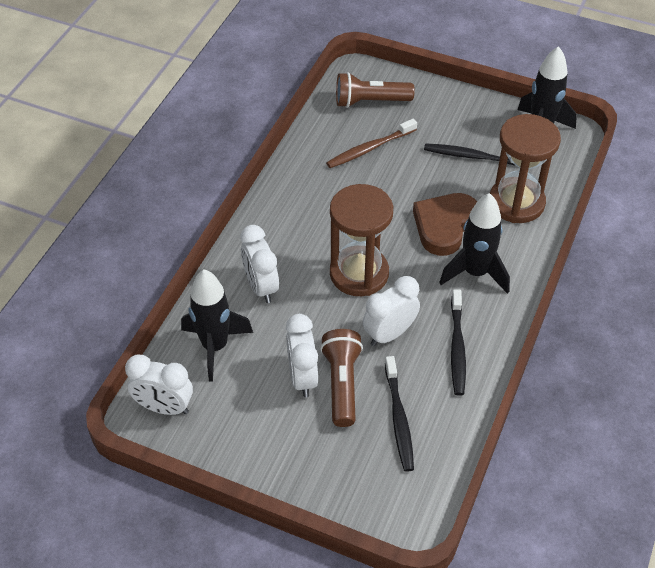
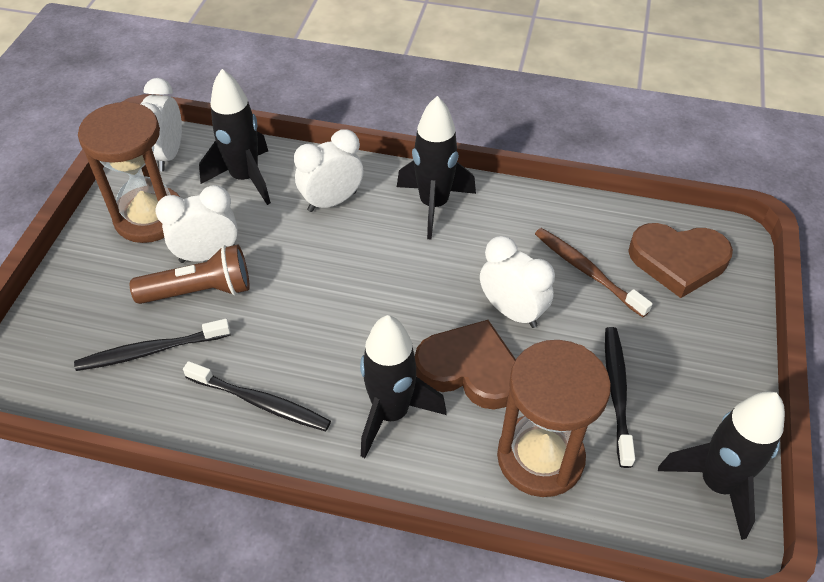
camera: 80 degrees right, 0 degrees up
brown hourglass [330,184,393,296] -> brown hourglass moved to [78,101,180,243]
brown flashlight [336,72,415,108] -> brown heart [628,223,733,298]
white clock [363,276,420,347] -> white clock moved to [480,236,555,328]
black toothbrush [451,289,466,396] -> black toothbrush turned 150 degrees counterclockwise [183,361,331,431]
none -> black rocket [397,96,476,240]

